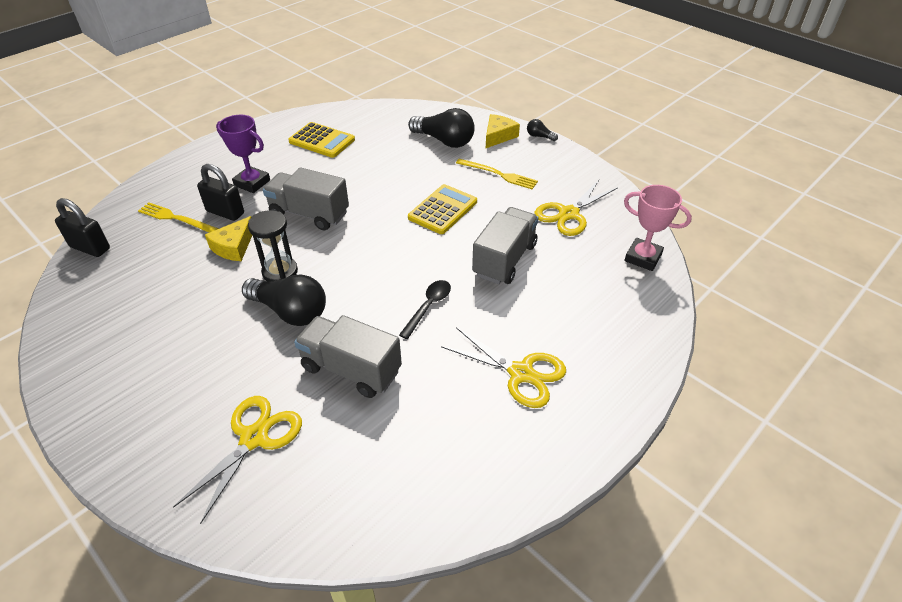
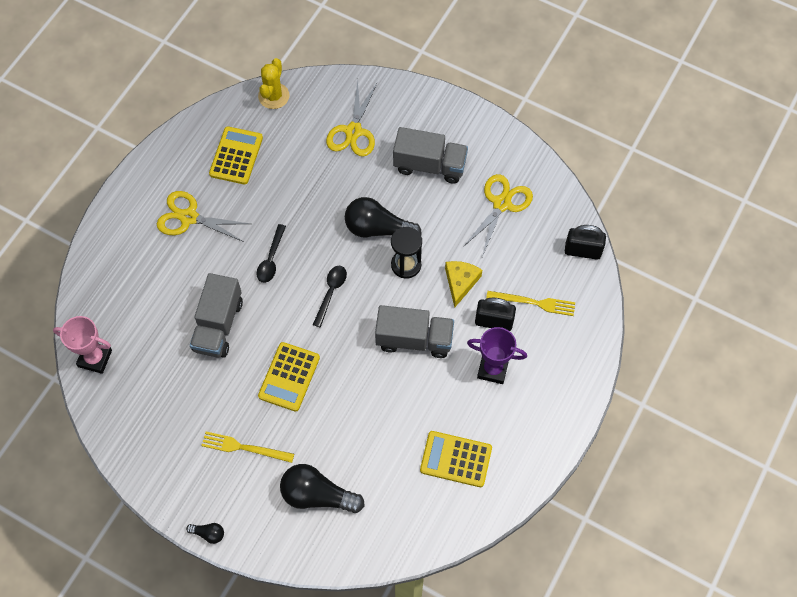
camera: 165 degrees right, 20 degrees up
grey truck [294,315,402,398] -> grey truck moved to [393,127,468,184]
yellow cheese [486,114,520,148] -> none
yellow scissors [534,180,617,236] -> yellow scissors moved to [463,174,533,257]
none -> yellow calculator [209,126,263,184]
none -> yellow cactus [258,58,290,109]
none -> black spoon [313,266,347,328]

